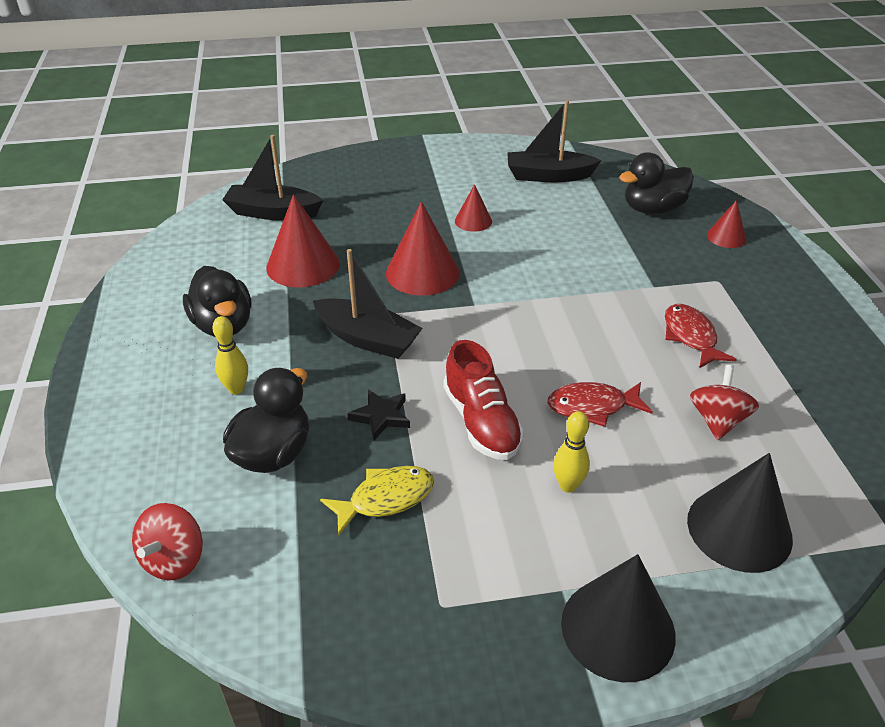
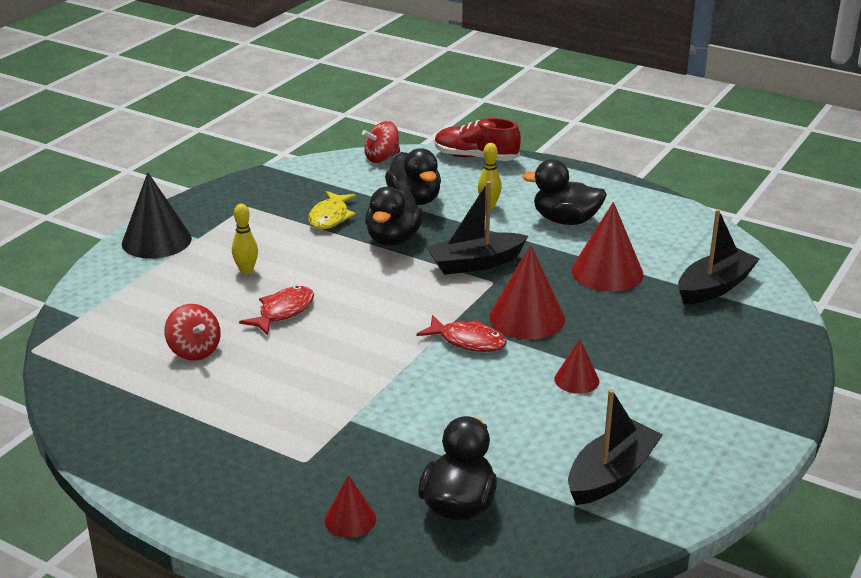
camera: 130 degrees right, 10 degrees down
red spinning top [132,503,203,580] -> red spinning top turned 90 degrees counterclockwise [362,121,400,163]
black star [347,389,410,440] -> black duck [365,187,423,246]
red shoe [443,340,524,460] -> red shoe moved to [435,118,521,161]
red fish [665,304,737,369] -> red fish moved to [416,315,507,352]
black cone [687,453,793,573] -> none

